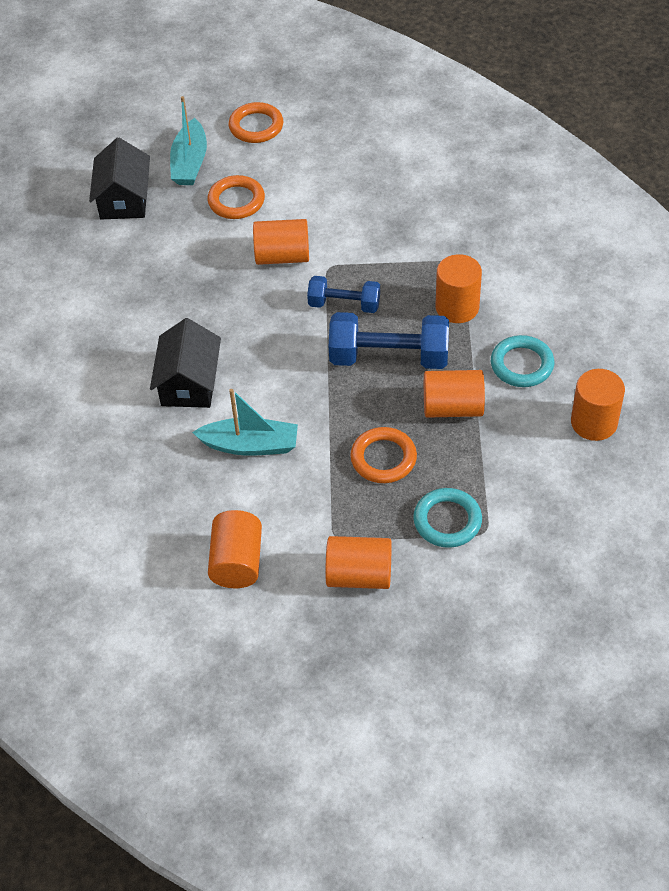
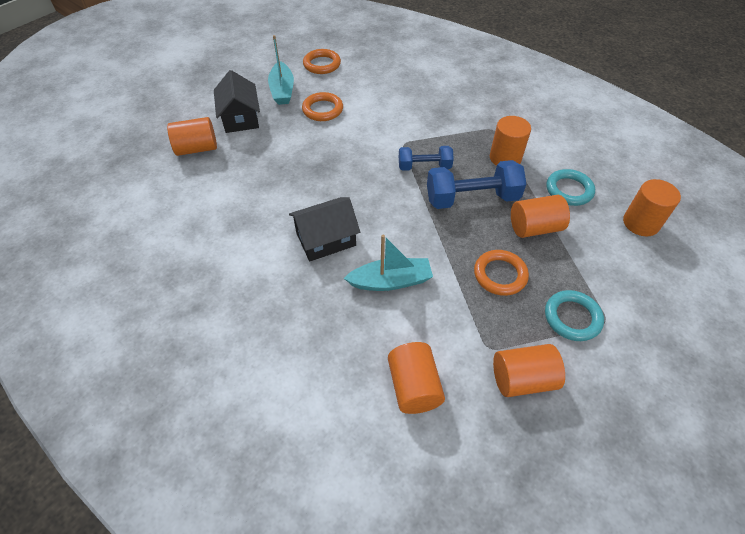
camera: 15 degrees left, 0 degrees up
black house [150,318,221,408] -> black house turned 75 degrees clockwise [289,197,360,261]
orange cylinder [253,219,309,265] -> orange cylinder moved to [167,117,217,156]

